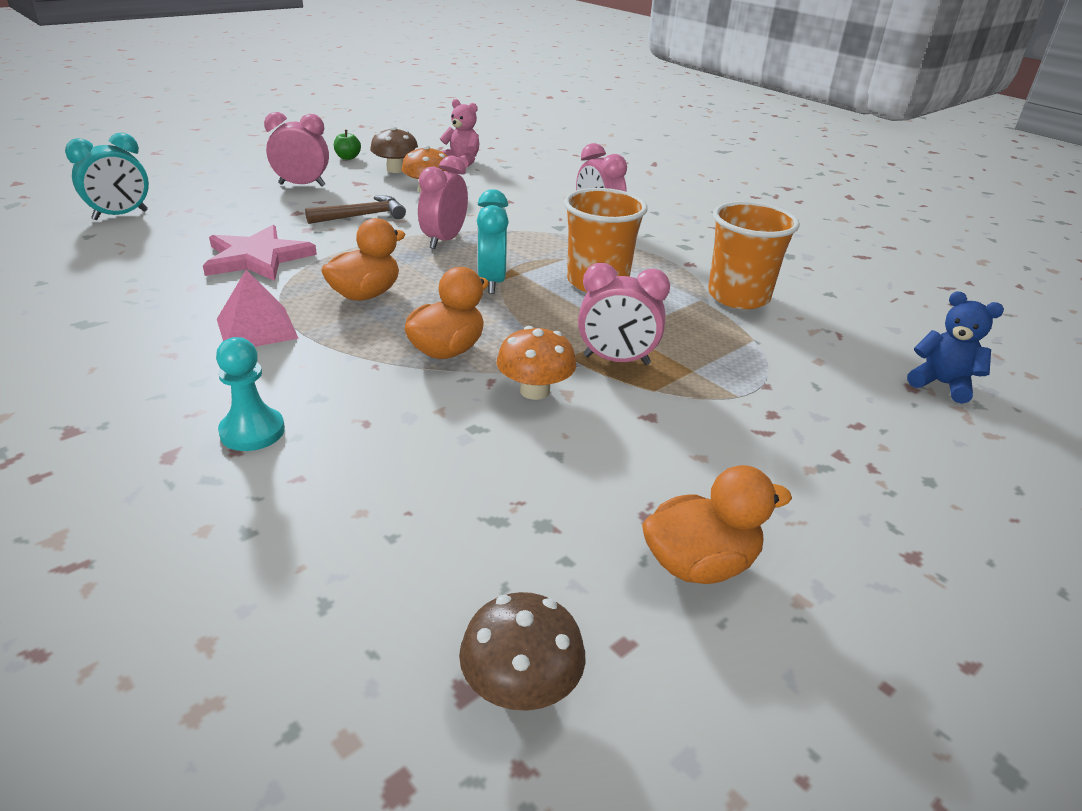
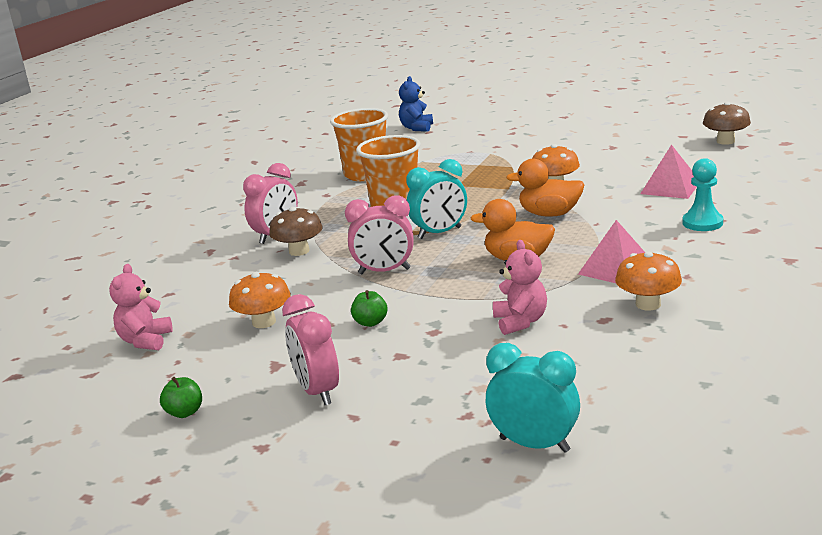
camera: 110 degrees left, 10 degrees down
pink star [203,225,317,281] -> pink teddy bear [493,240,547,335]
brown hammer [305,195,406,224] -> green apple [351,290,387,327]
brown mushroom [370,126,418,173] -> brown mushroom moved to [269,207,323,256]
pink clock [578,263,670,365] -> none
orange duck [642,465,792,584] -> none
none -> orange mushroom [615,252,682,311]
none -> pink pyramid [640,144,697,199]

